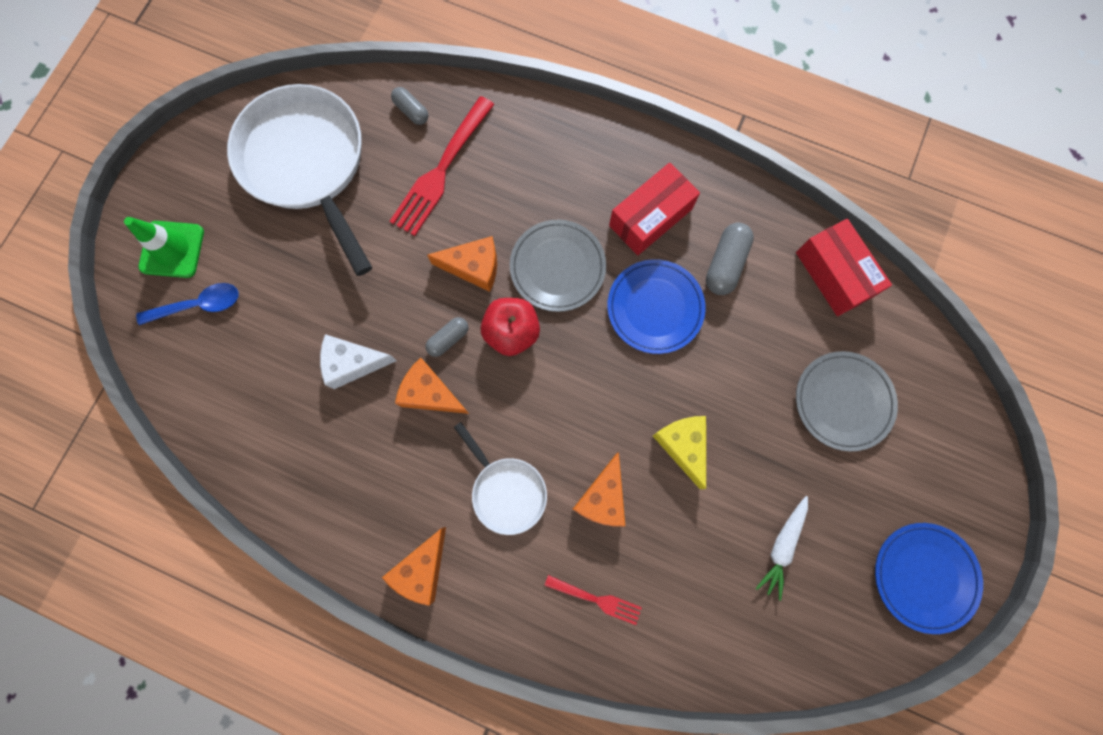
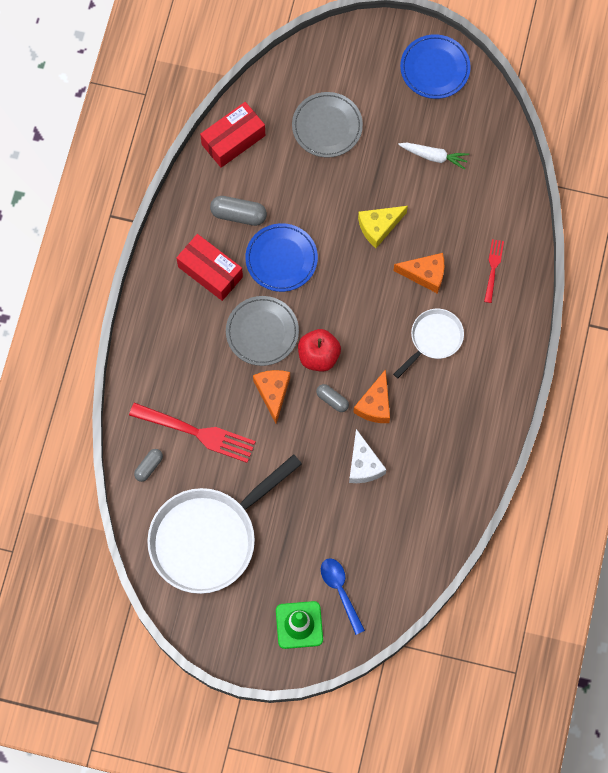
camera: 100 degrees left, 5 degrees down
orange cheese [382,527,446,606] -> none

